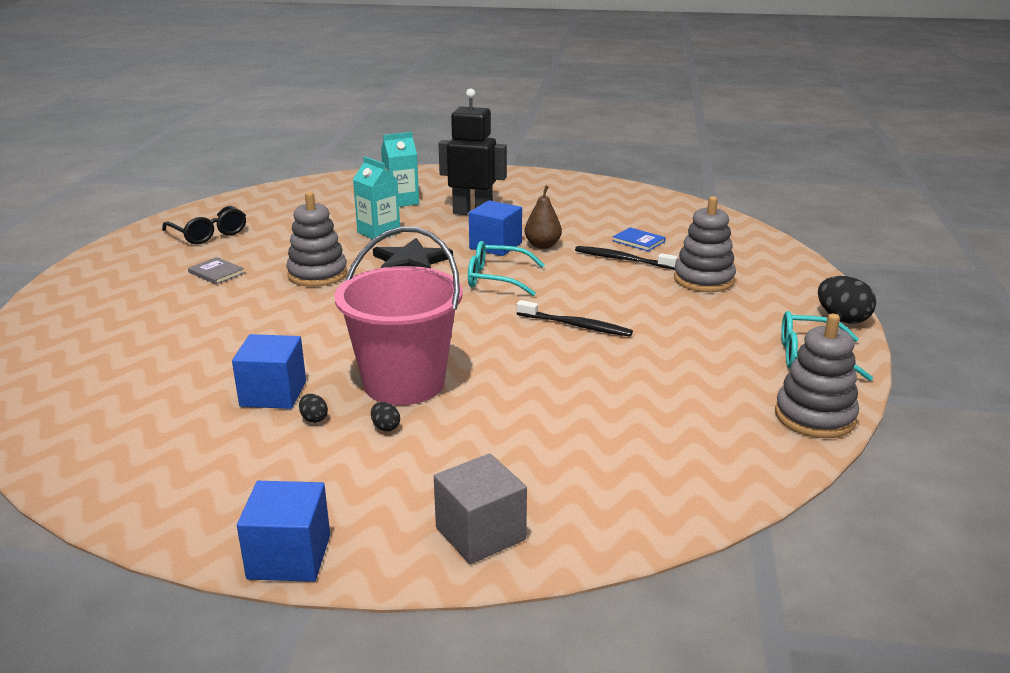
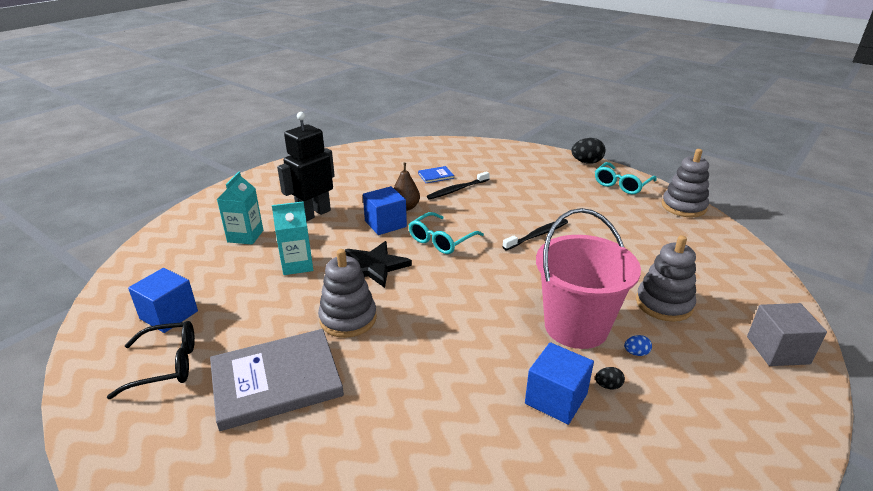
camera: 60 degrees left, 5 degrees up
grey book [188,257,245,285] -> grey book [210,329,344,431], size x2.33
blue cube [237,481,330,582] -> blue cube moved to [128,268,198,333]
black egg [371,402,400,432] -> blue egg [624,335,652,356]
grey stacking toy [674,196,736,292] -> grey stacking toy moved to [636,235,696,322]

